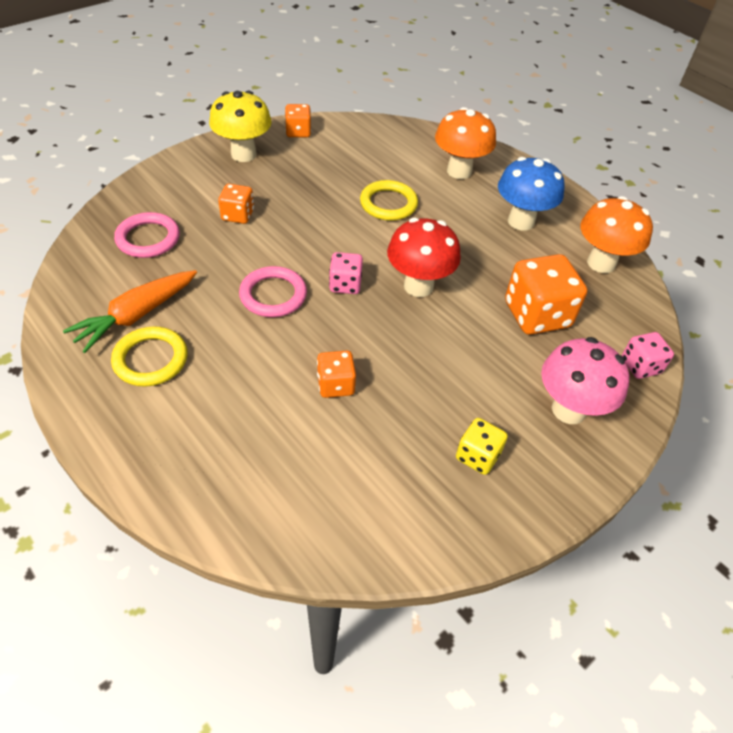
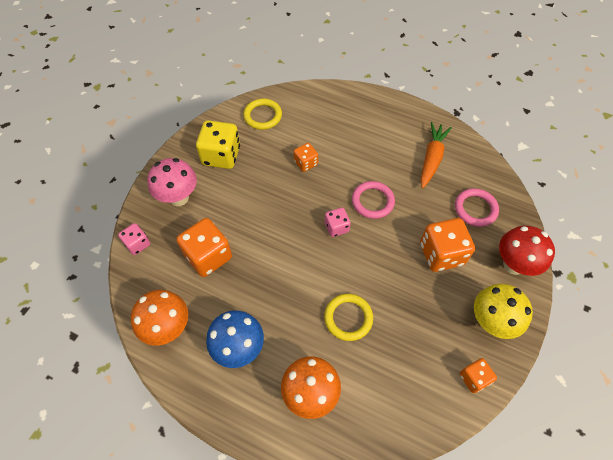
camera: 160 degrees right, 10 degrees up
yellow ring [111,326,188,387] -> yellow ring moved to [243,99,282,130]
orange dice [218,184,254,224] -> orange dice [420,218,475,272], size x1.80
red mushroom [387,218,461,297] -> red mushroom moved to [499,226,555,276]
yellow dice [456,418,508,475] -> yellow dice [196,120,240,169], size x1.80

